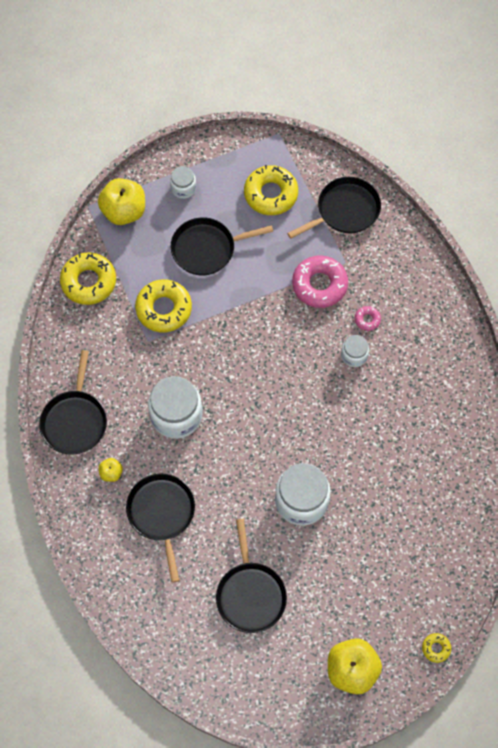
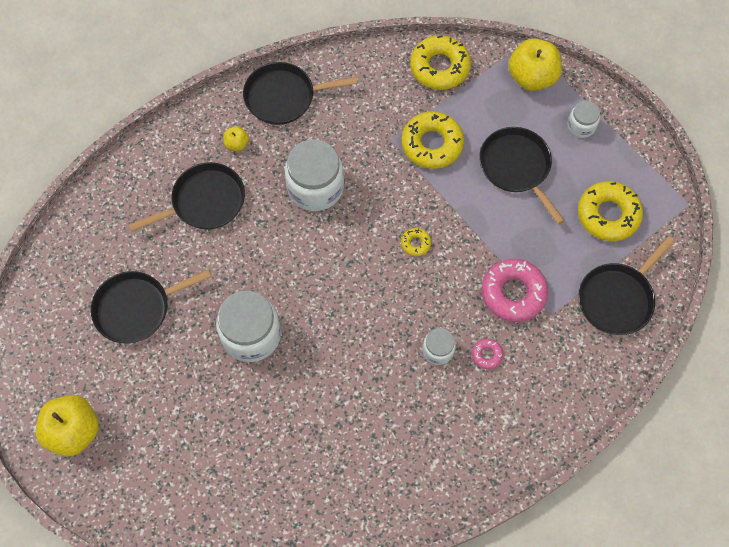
camera: 75 degrees right, 0 degrees up
black pan [287,177,381,239] -> black pan turned 90 degrees clockwise [579,236,674,335]
yellow donut [422,633,451,663] -> yellow donut moved to [401,228,431,256]

